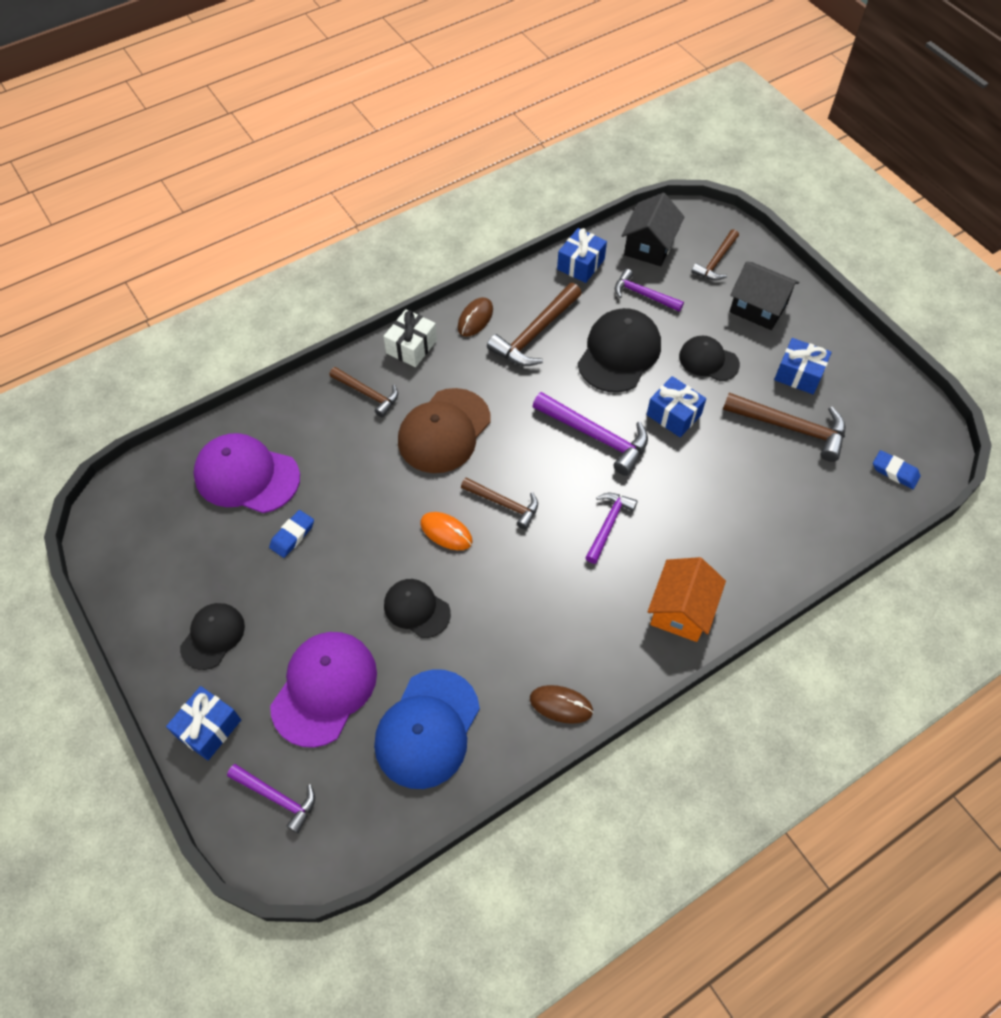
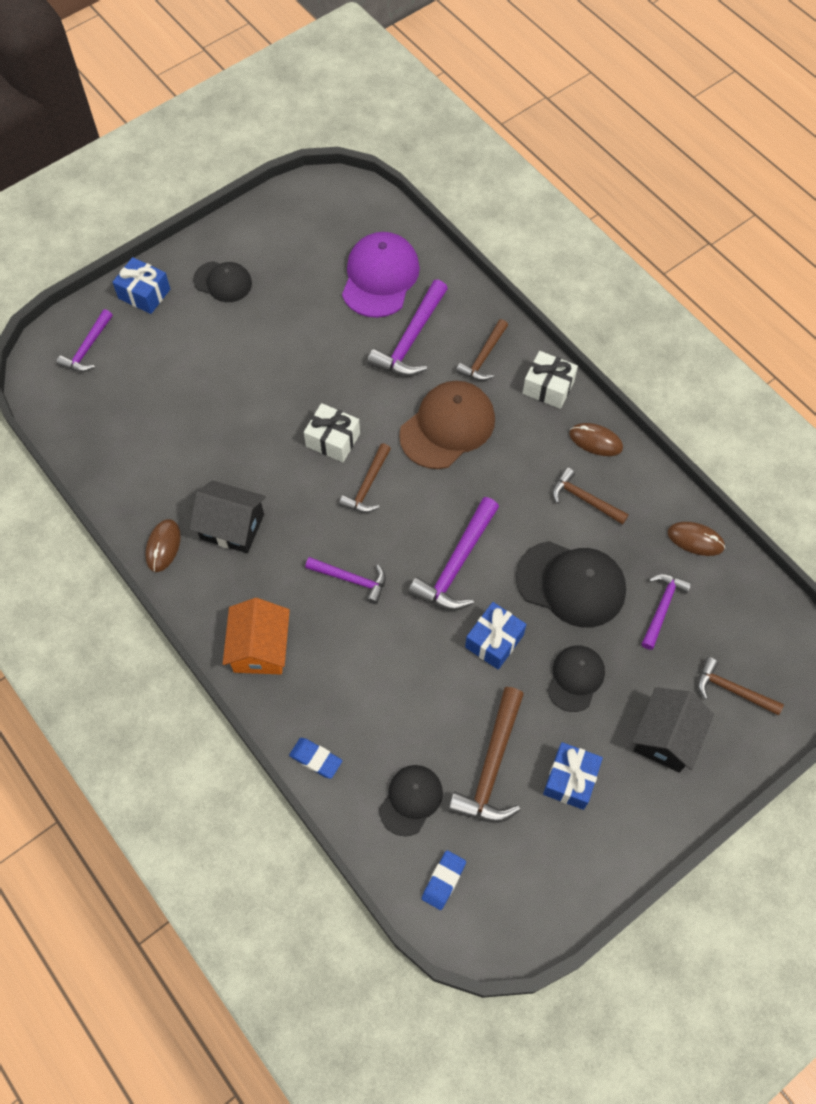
camera: 85 degrees right, 5 degrees up
blue eraser [269,510,314,558] -> blue eraser moved to [289,738,342,779]
purple cap [270,632,377,748] -> none
blue cap [374,669,480,789] -> none
black cap [384,579,451,638] -> black cap moved to [379,765,443,837]
brown cap [398,388,491,473] -> brown cap turned 105 degrees clockwise [399,381,495,469]
orange mouse [420,512,473,550] -> white gift [304,403,360,462]
brown hammer [487,283,582,366] -> brown hammer [553,468,629,525], size x0.64
blue gift [557,228,607,283] -> brown mouse [668,522,725,556]
black house [621,193,684,266] -> black house moved to [190,480,266,553]
orange house [648,557,726,642] -> orange house turned 75 degrees clockwise [223,598,290,674]
none -> purple hammer [367,280,448,376]

